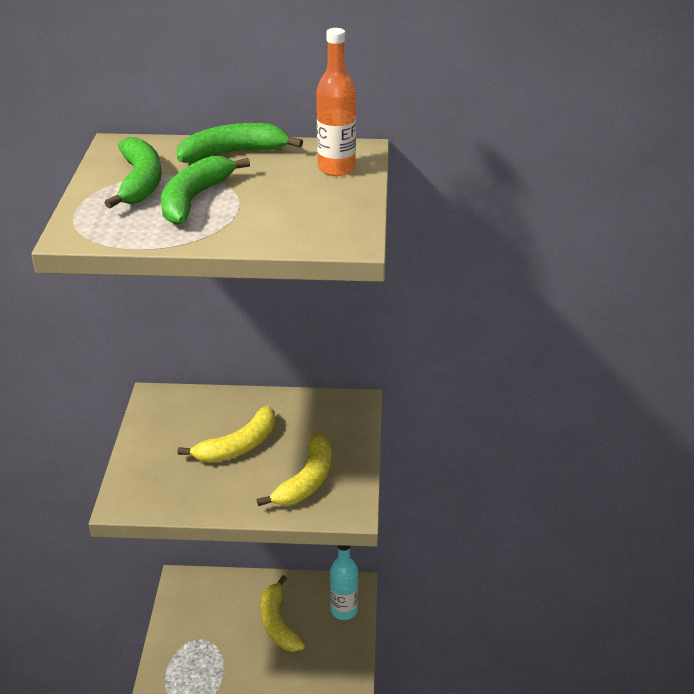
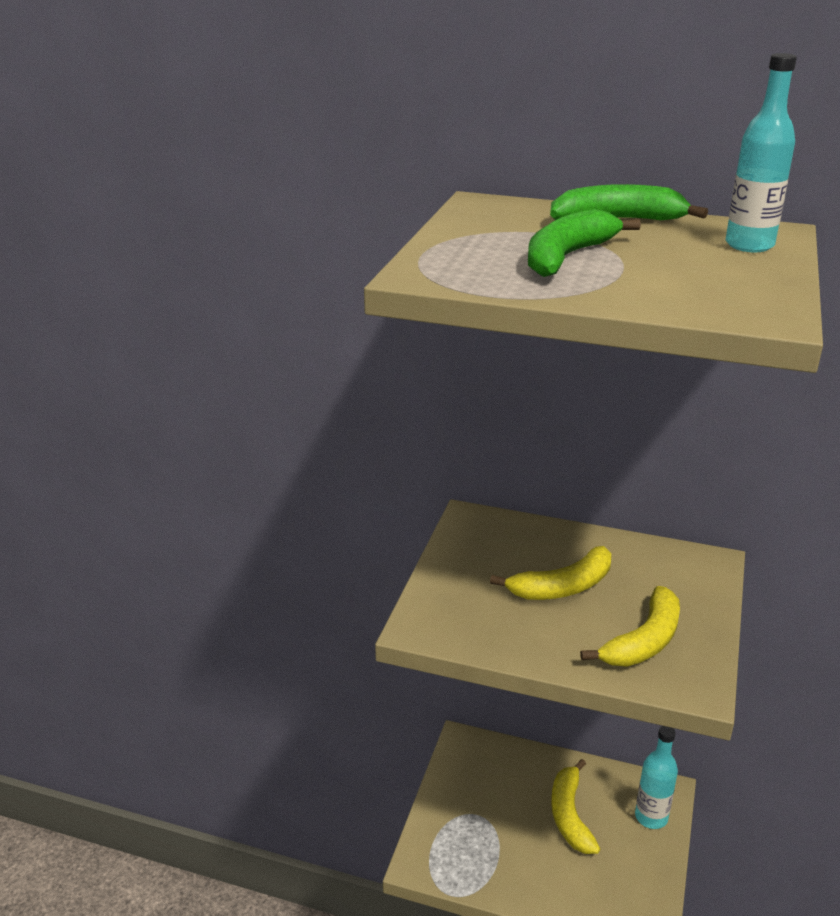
camera: 15 degrees right, 5 degrees down
green banana [105,137,162,208] -> none
orange bottle [317,28,356,176] -> turquoise bottle [726,53,797,252]

